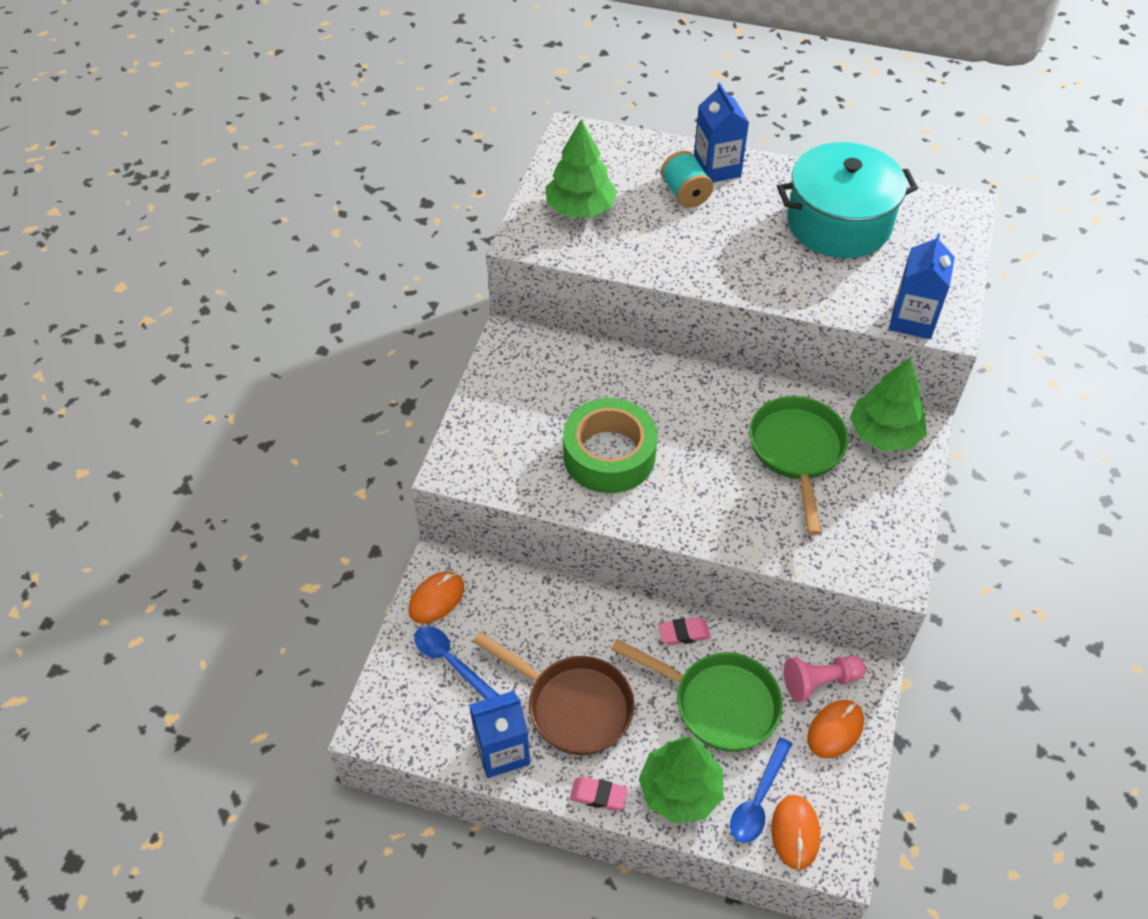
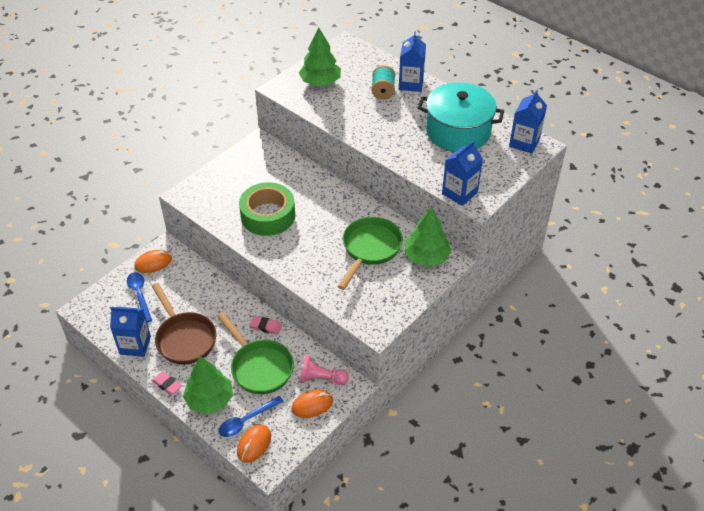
camera: 25 degrees right, 5 degrees down
none -> blue carton [509,90,547,154]

